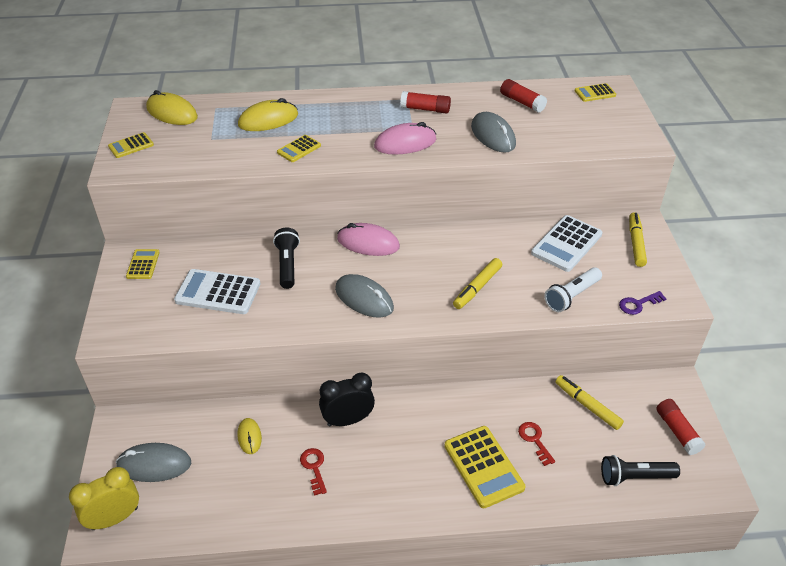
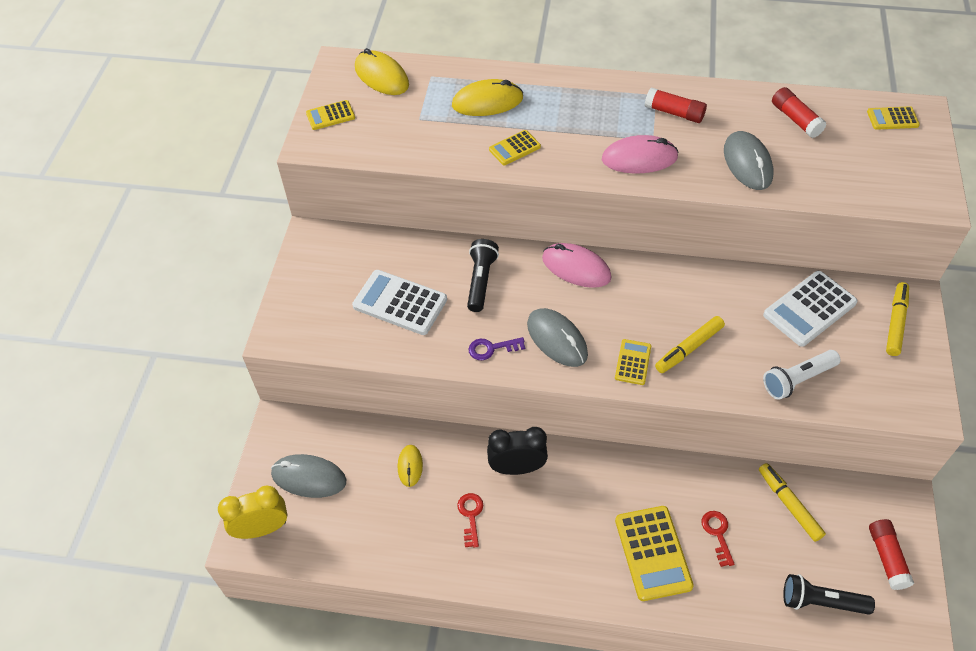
camera: 15 degrees right, 10 degrees up
yellow calculator [126,249,160,279] -> yellow calculator moved to [615,339,651,385]
purple key [619,291,667,315] -> purple key moved to [469,337,525,360]

